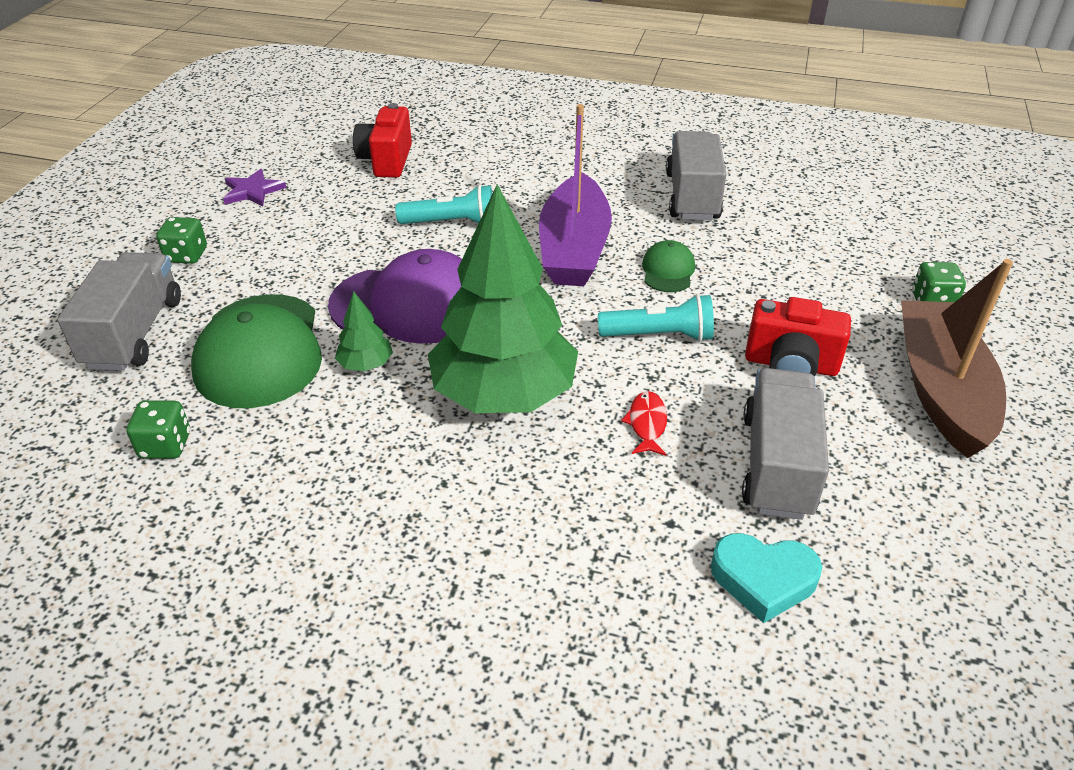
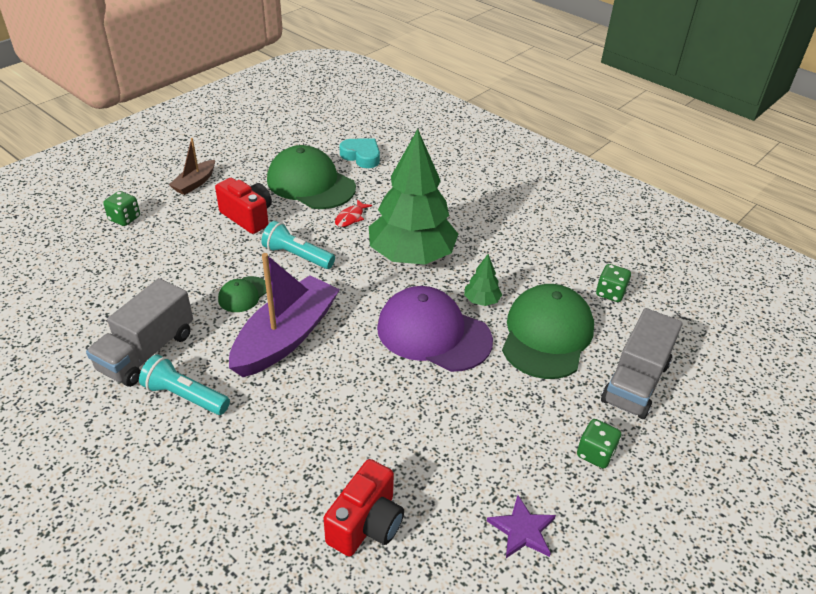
camera: 155 degrees left, 0 degrees up
turquoise flashlight [395,185,493,224] -> turquoise flashlight moved to [139,355,230,415]
grey truck [742,368,829,520] -> green cap [267,145,356,209]
brown boat [901,259,1013,458] -> brown boat [169,138,215,195], size x0.51

